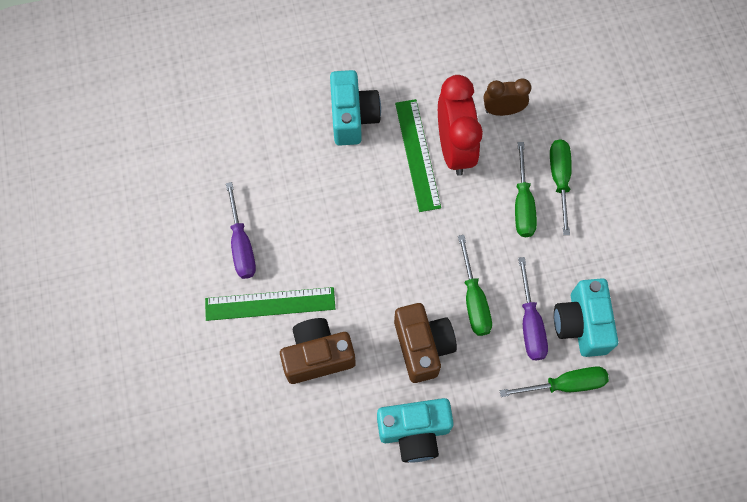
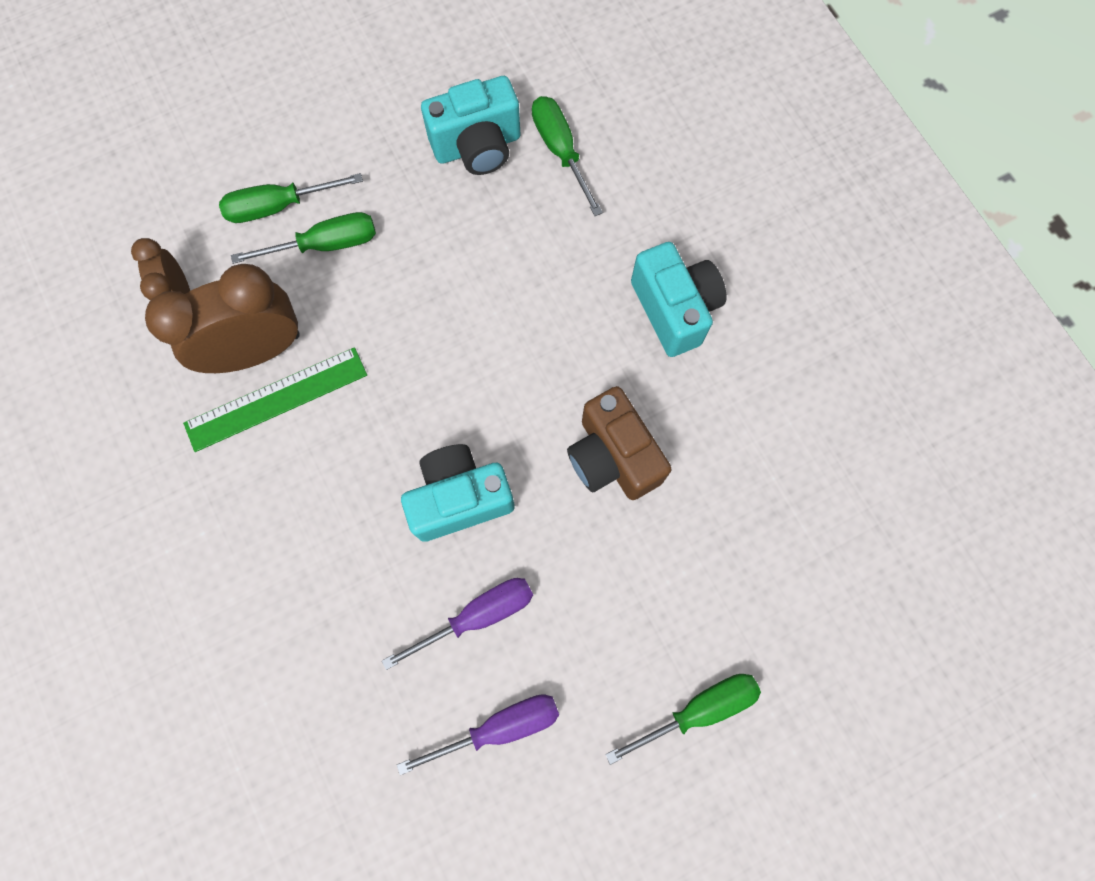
camera: 105 degrees left, 5 degrees up
green ruler [205,287,335,321] -> none
turquoise camera [330,70,381,146] -> turquoise camera moved to [401,444,515,542]
brown camera [394,303,457,383] -> none
red clock [438,75,483,176] -> brown clock [145,264,300,373]
green screwdriver [458,235,492,336] -> green screwdriver moved to [605,674,761,765]
purple screwdriver [518,257,548,360] -> purple screwdriver moved to [397,694,559,775]

